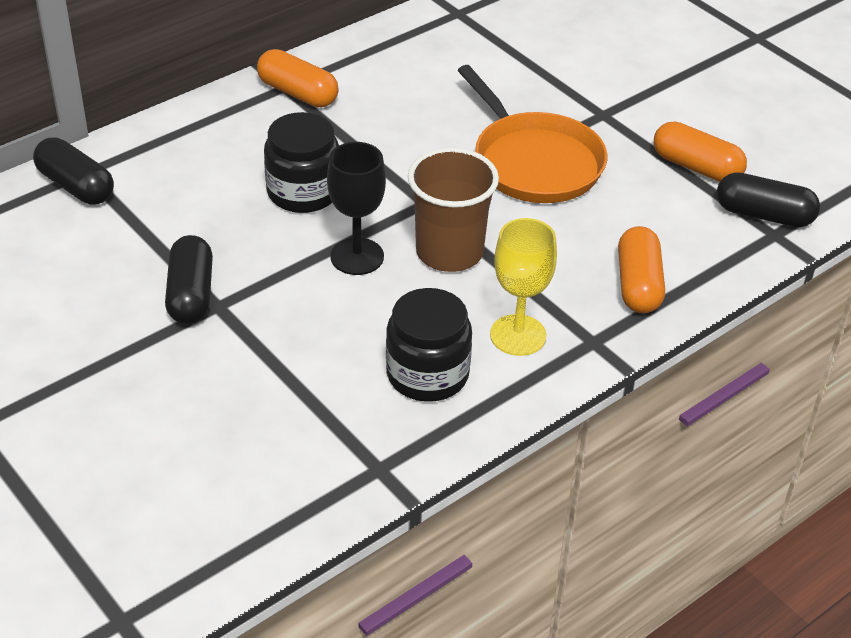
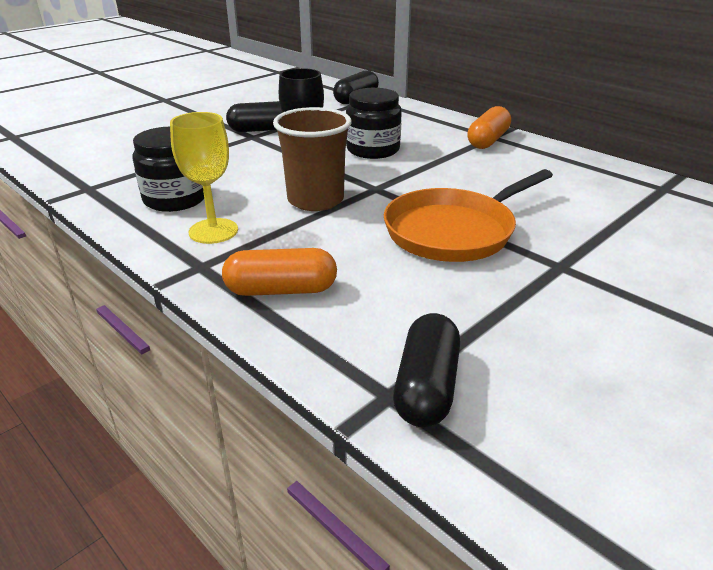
camera: 85 degrees right, 10 degrees down
orange capsule [654,122,747,182] -> none

